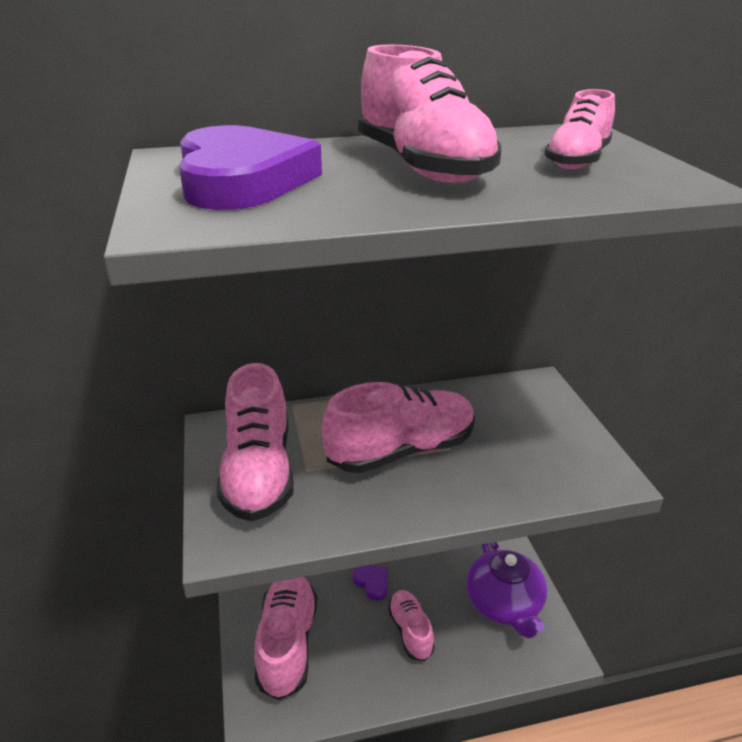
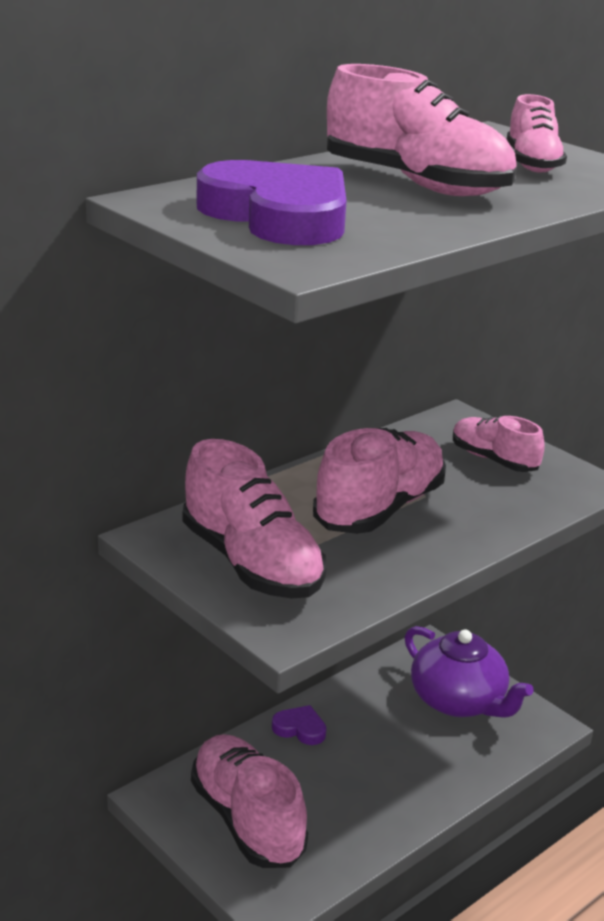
camera: 30 degrees left, 5 degrees down
pink shoe [388,590,435,661] -> pink shoe moved to [453,416,545,472]

